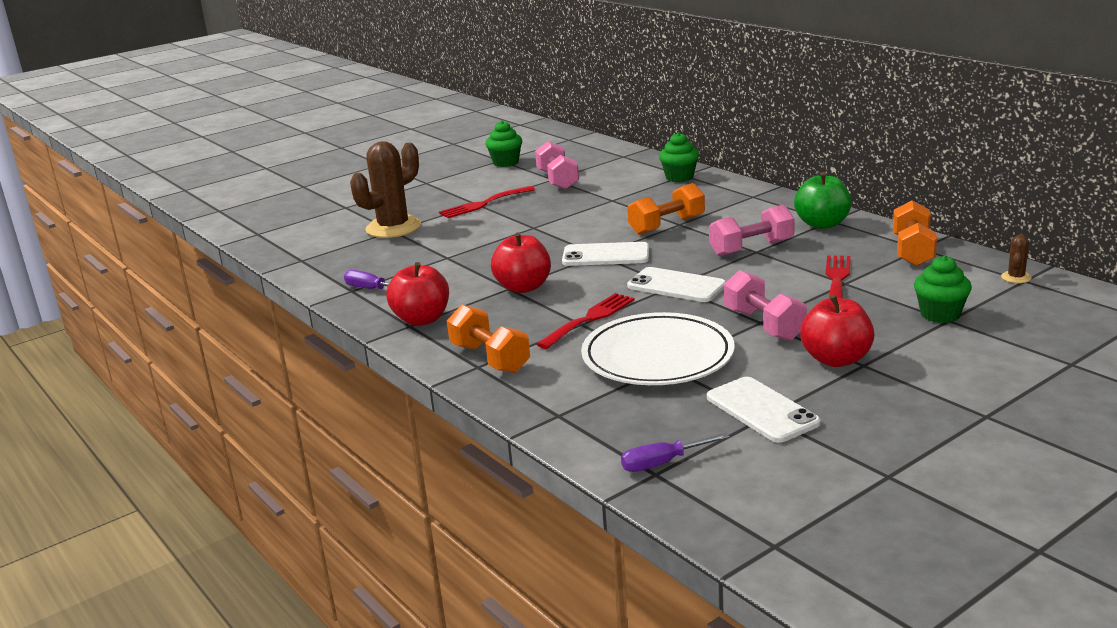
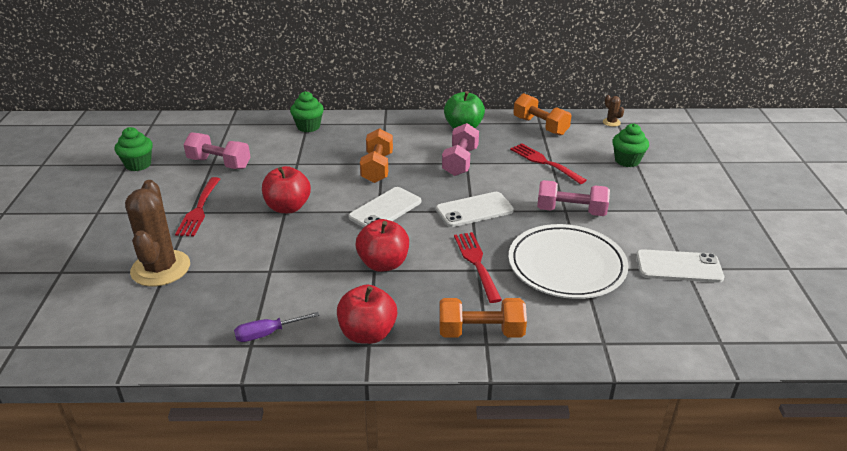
camera: 55 degrees left, 10 degrees up
purple screwdriver [621,433,730,472] -> none
red apple [800,295,874,367] -> red apple moved to [262,166,311,213]

